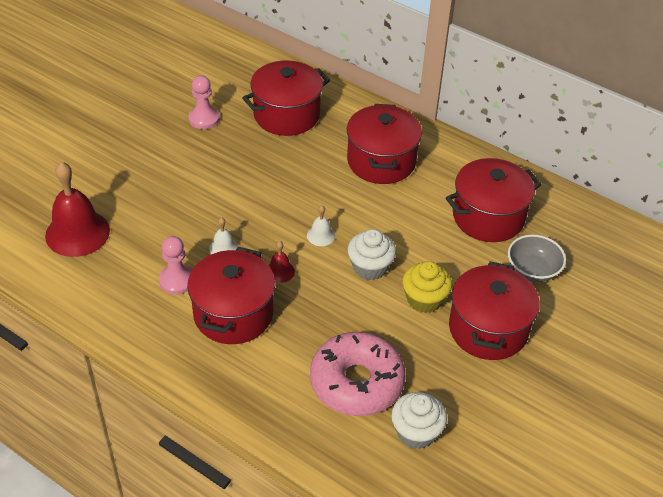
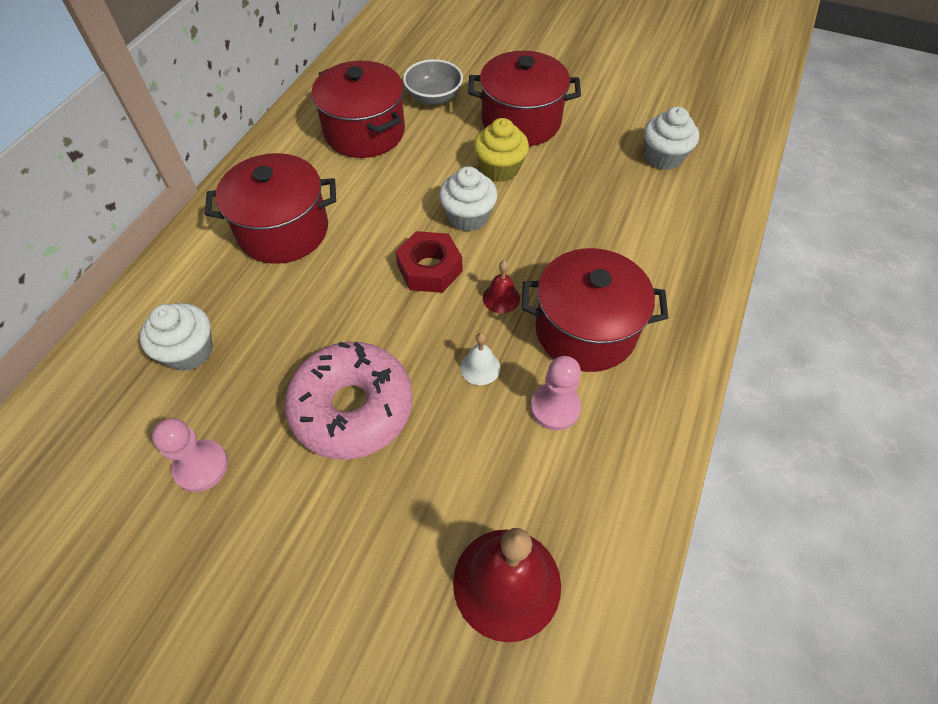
camera: 100 degrees left, 10 degrees up
red pot [242,60,330,136] -> white cupcake [140,303,213,371]
white bell [307,205,335,246] -> red nut [396,231,462,293]
pink donut [310,332,405,416] -> pink donut moved to [284,341,413,460]

